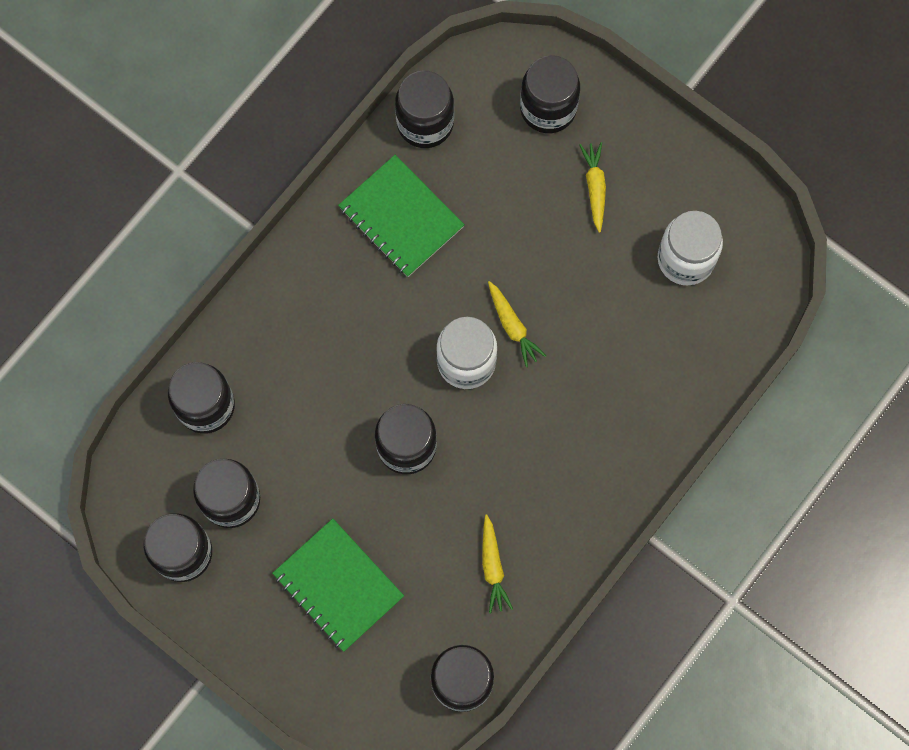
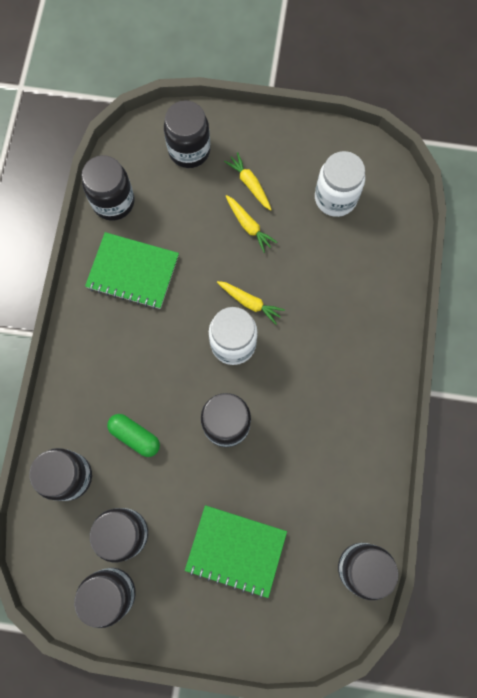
camera: 30 degrees left, 0 degrees up
yellow carrot [482,515,513,613] -> yellow carrot moved to [226,195,277,253]
none -> green capsule [107,414,160,457]

